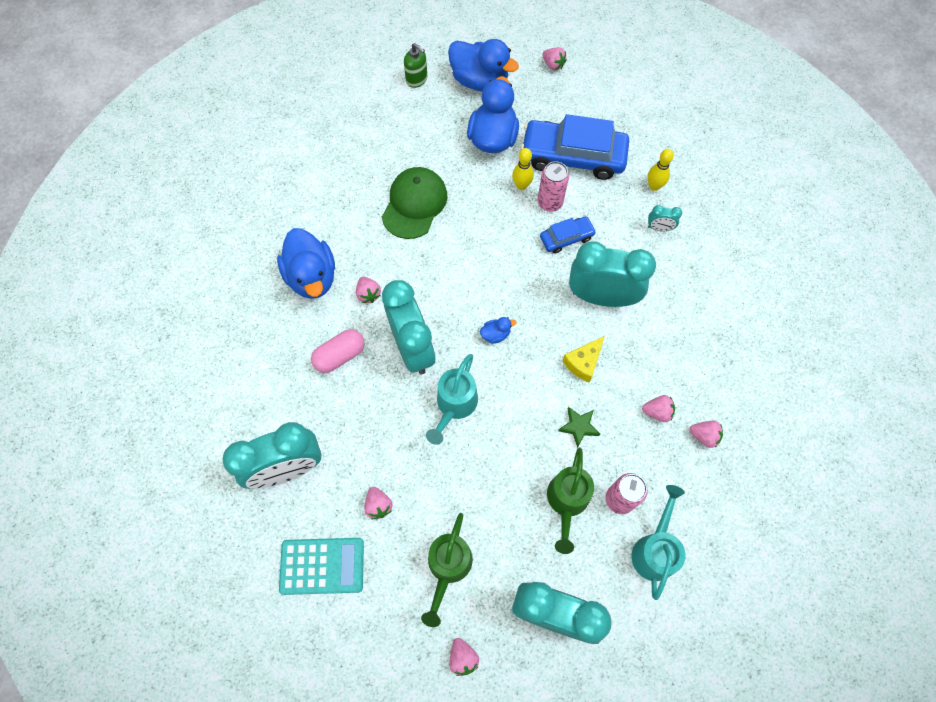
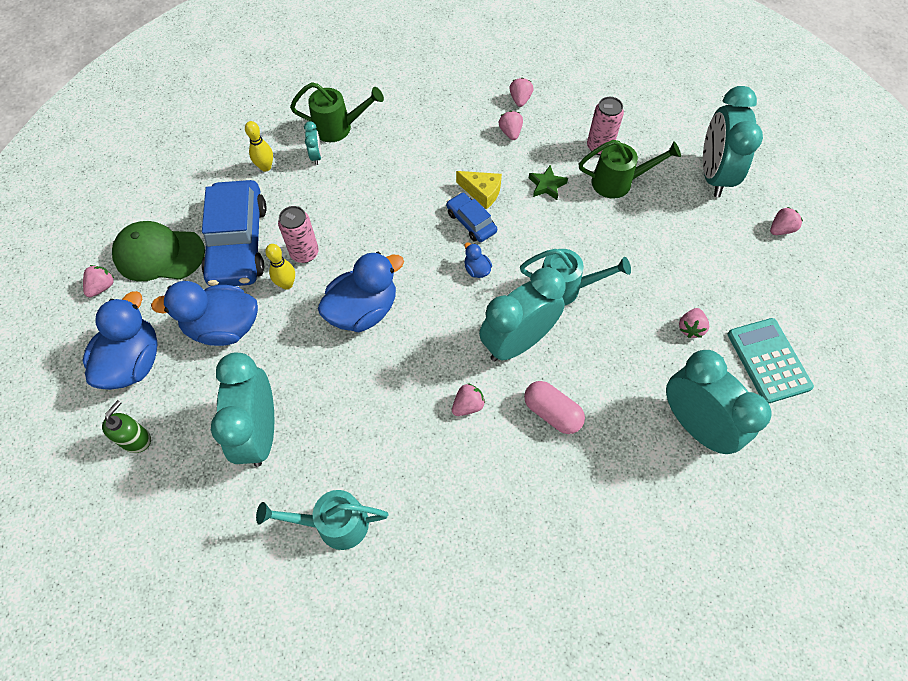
camera: 105 degrees left, 5 degrees down
blue duck [277,228,335,299] -> blue duck moved to [317,252,404,332]
pink strawberry [364,487,392,519] -> pink strawberry turned 150 degrees clockwise [679,308,709,338]
green cap [382,167,447,239] -> green cap moved to [112,221,205,282]
green watering can [421,513,473,627] -> green watering can moved to [290,82,384,142]
blue car [540,216,596,254] -> blue car moved to [446,192,497,242]
turquoise clock [569,241,656,307] -> turquoise clock moved to [211,353,274,467]
turquoise watering can [631,485,685,600] -> turquoise watering can moved to [256,490,388,550]

